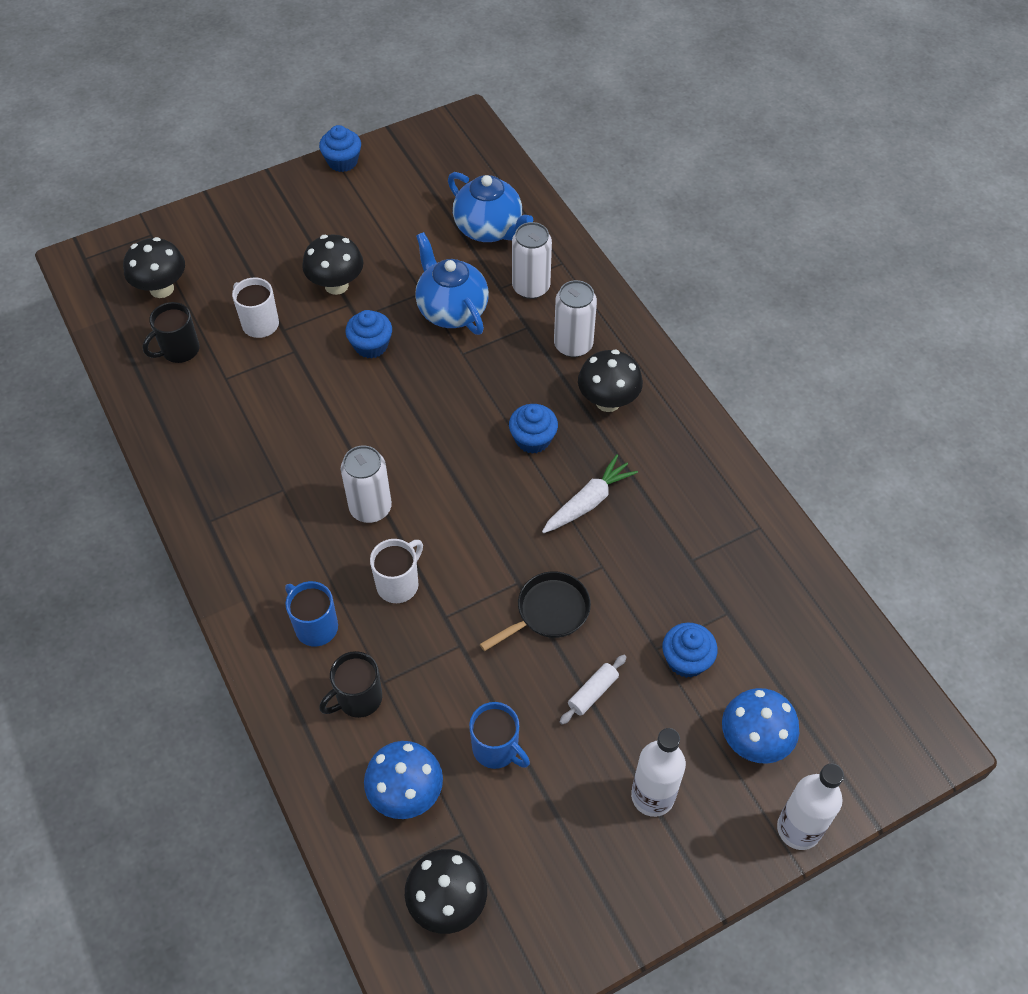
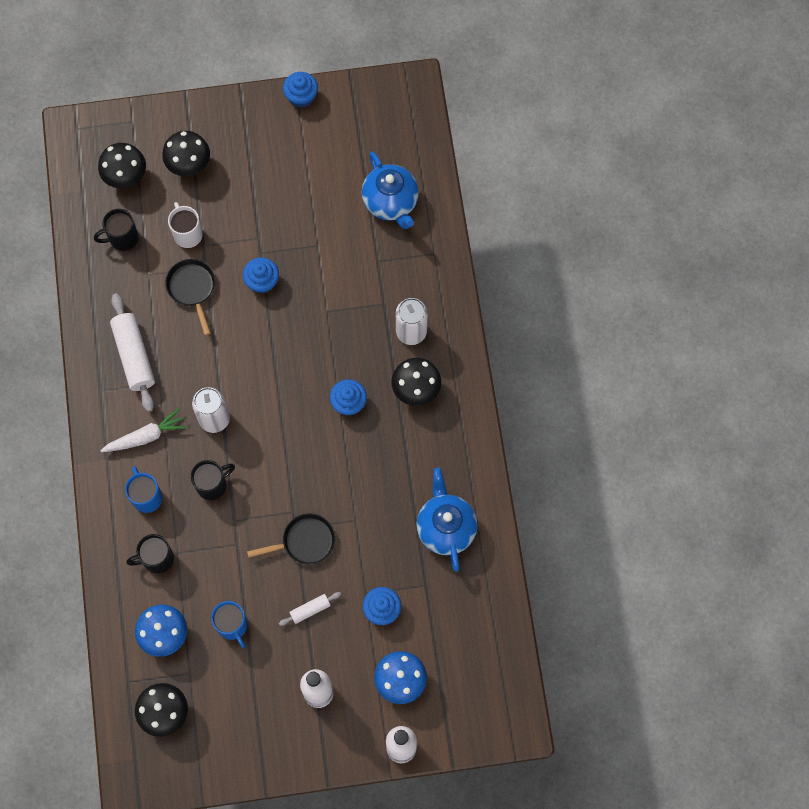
camera: 20 degrees right, 15 degrees up
black mushroom [302,235,363,295] -> black mushroom moved to [162,131,210,176]
white mug [370,539,423,603] -> black mug [191,460,235,500]
blue teapot [415,232,489,335] -> blue teapot moved to [416,468,477,572]
white can [512,222,552,299] -> none
white carrot [542,454,638,533] -> white carrot moved to [100,409,187,452]
none -> white rolling pin [110,293,155,412]
none -> black pan [165,259,215,335]

